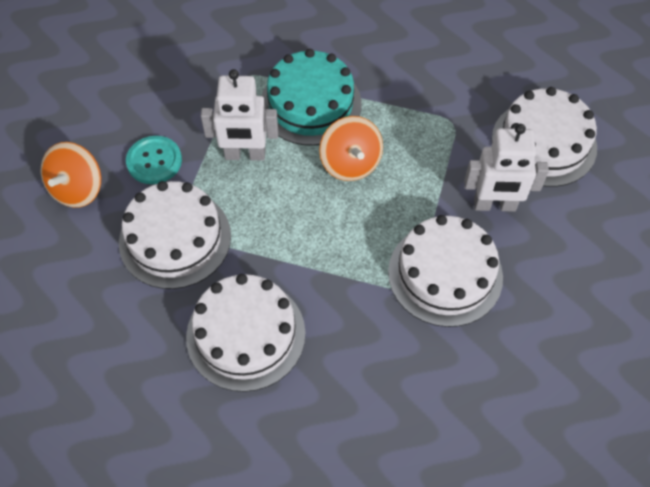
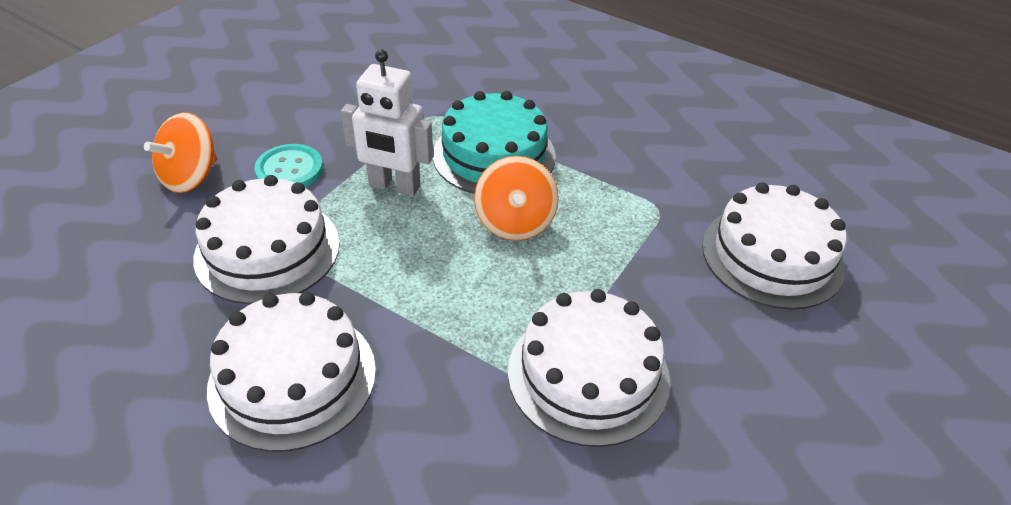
camera: 15 degrees right, 15 degrees down
white robot [464,124,549,212] -> none

